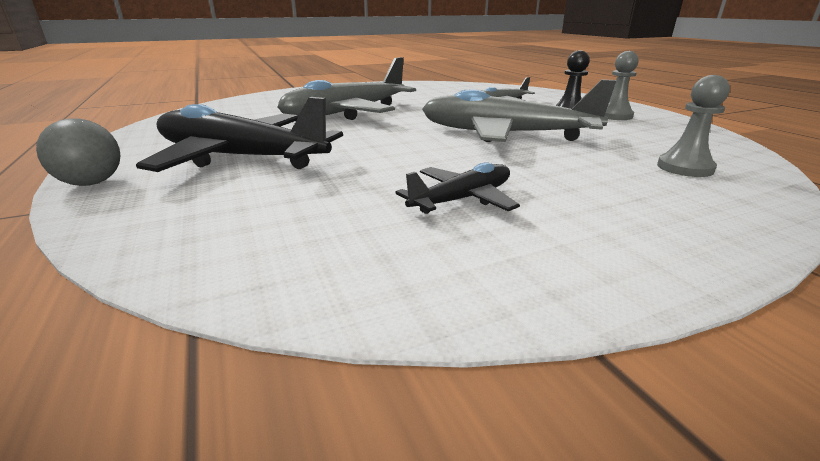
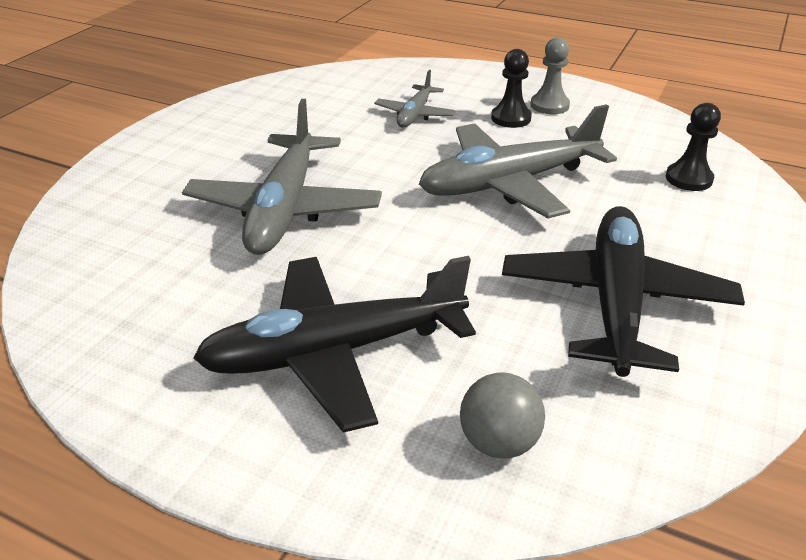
camera: 40 degrees left, 10 degrees up
grey ball [36,118,121,186] -> grey ball moved to [460,373,545,459]
black plane [395,162,520,214] -> black plane [502,206,745,377], size x1.94
grey pawn [657,75,730,177] -> black pawn [666,103,721,191]

